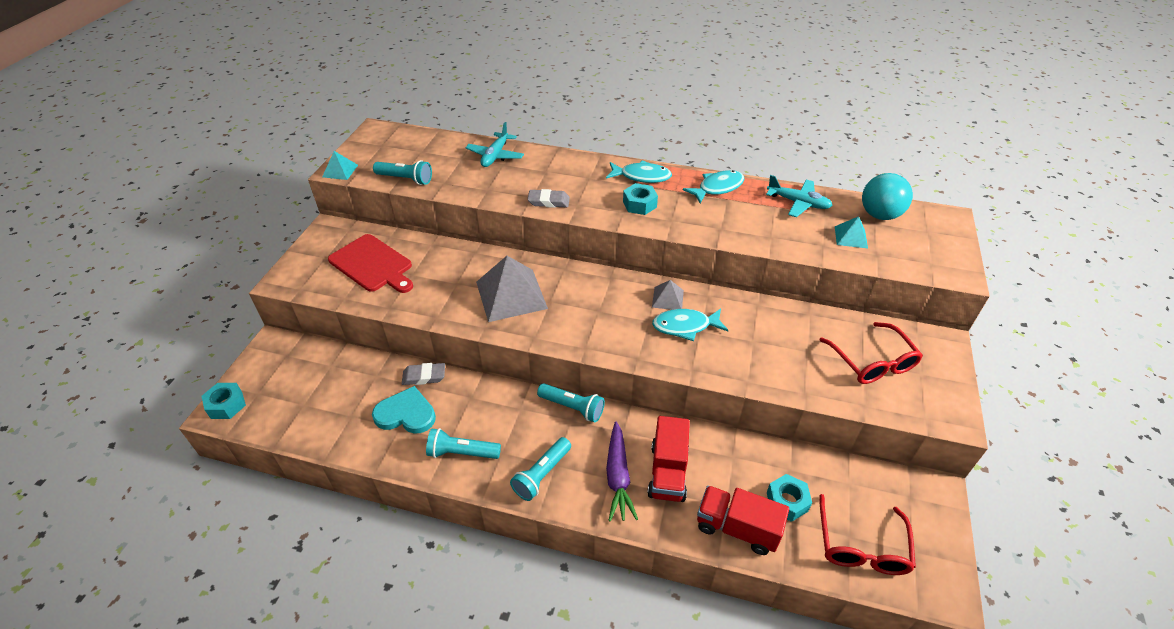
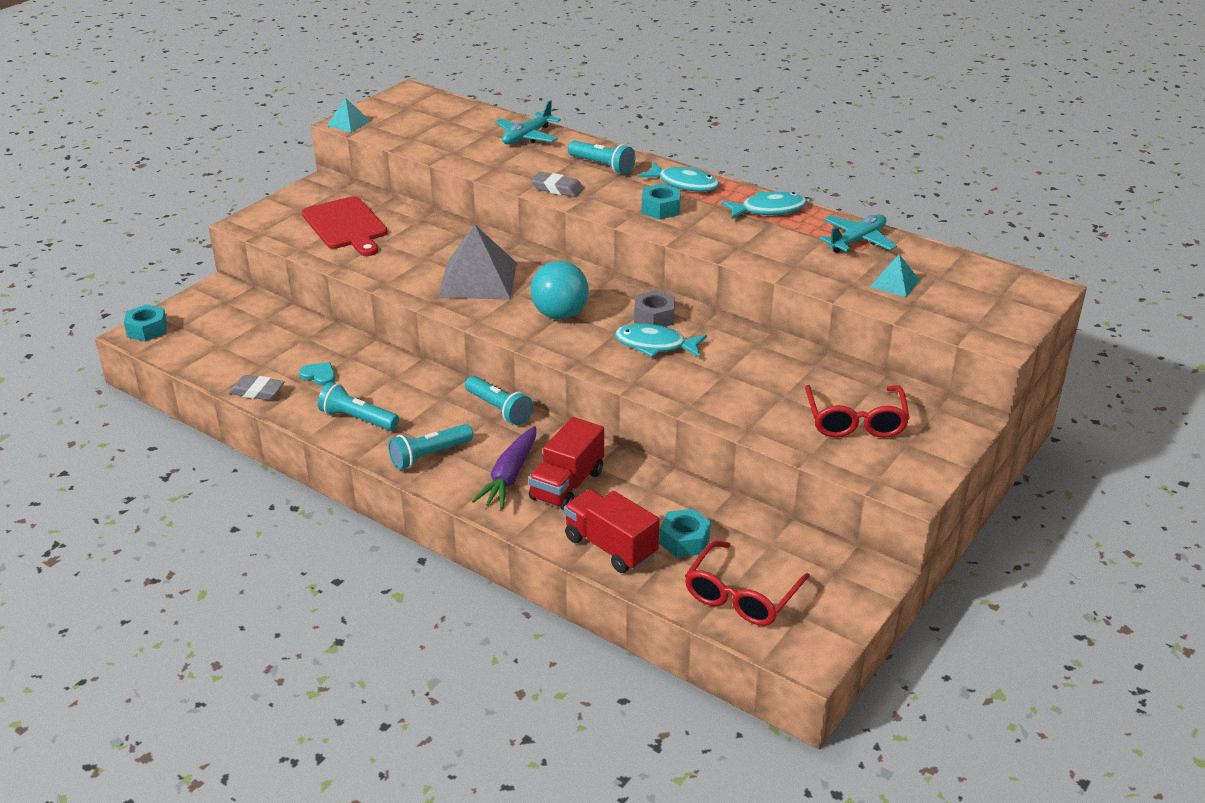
camera: 20 degrees right, 10 degrees down
turquoise heart [372,386,436,434] -> turquoise heart [299,362,335,386], size x0.54
turquoise flashlight [373,160,432,185] -> turquoise flashlight moved to [568,140,635,174]
grey eraser [402,363,445,385] -> grey eraser moved to [229,375,285,400]
grey pyramid [652,280,684,310] -> grey nut [634,290,675,327]
turquoise plane [766,175,833,217] -> turquoise plane turned 90 degrees counterclockwise [820,214,897,253]
turquoise ball [862,173,913,220] -> turquoise ball moved to [530,261,589,319]

